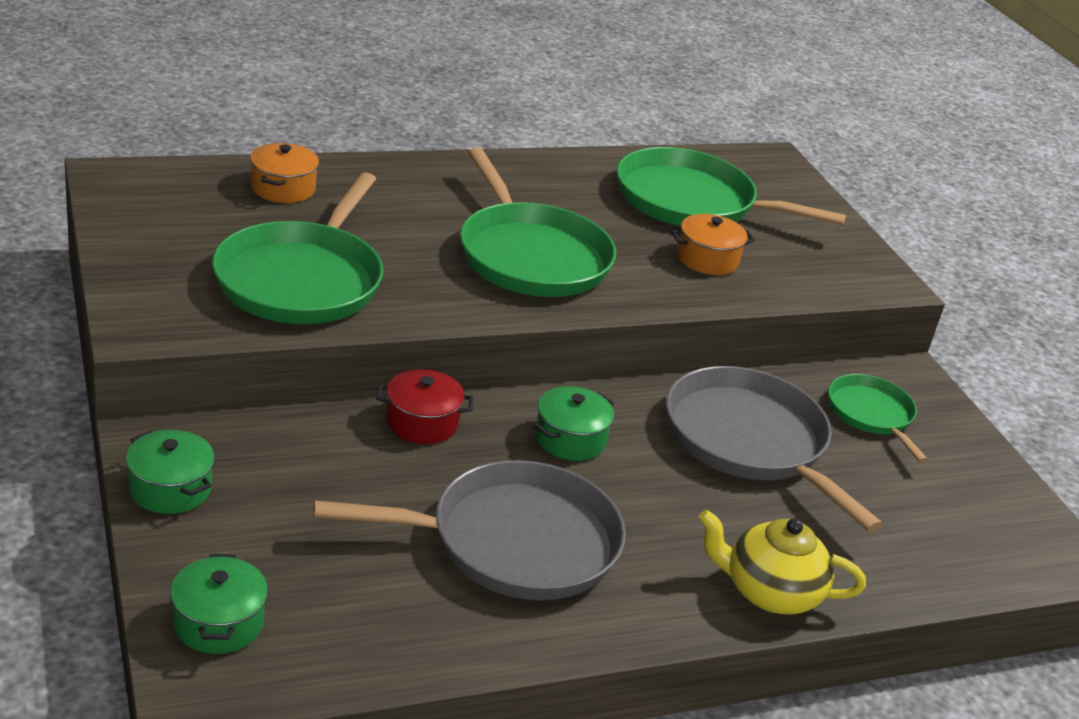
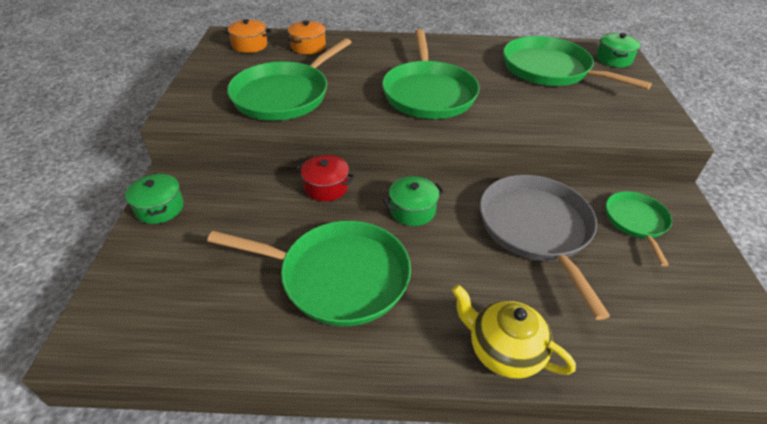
camera: 25 degrees right, 10 degrees up
green pot [170,554,268,654] -> green pot moved to [596,33,641,67]
grey pan [313,460,626,600] -> green pan [207,221,411,326]
orange pot [671,214,755,275] -> orange pot moved to [223,19,272,53]

